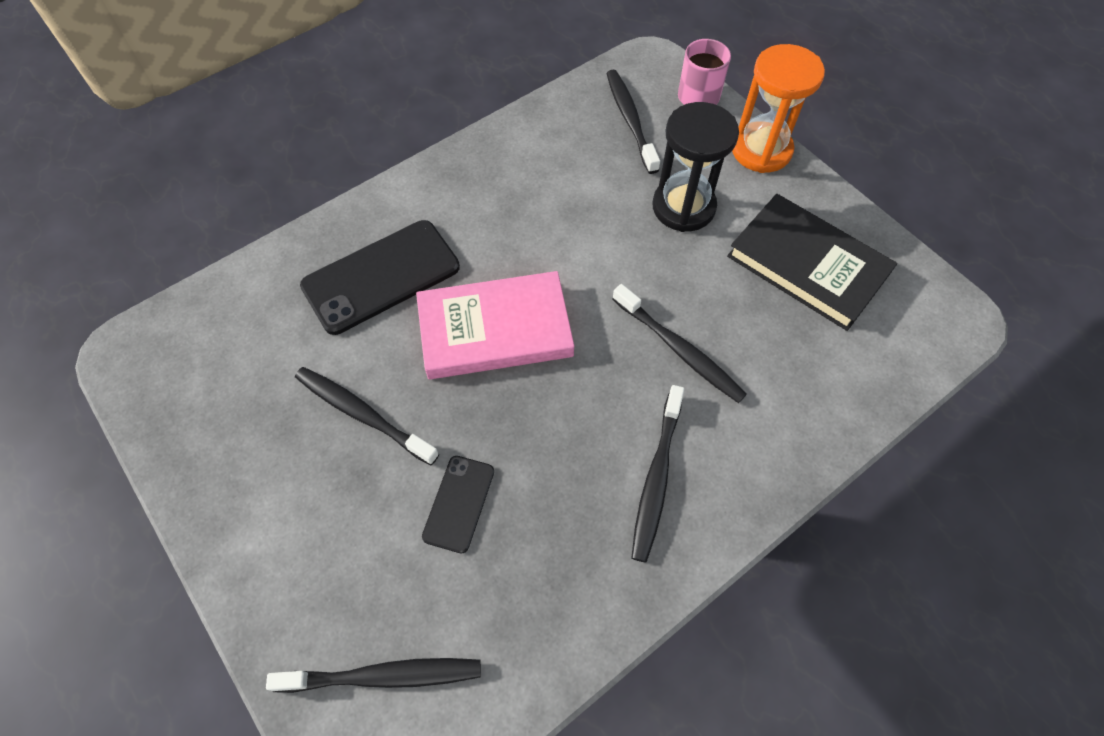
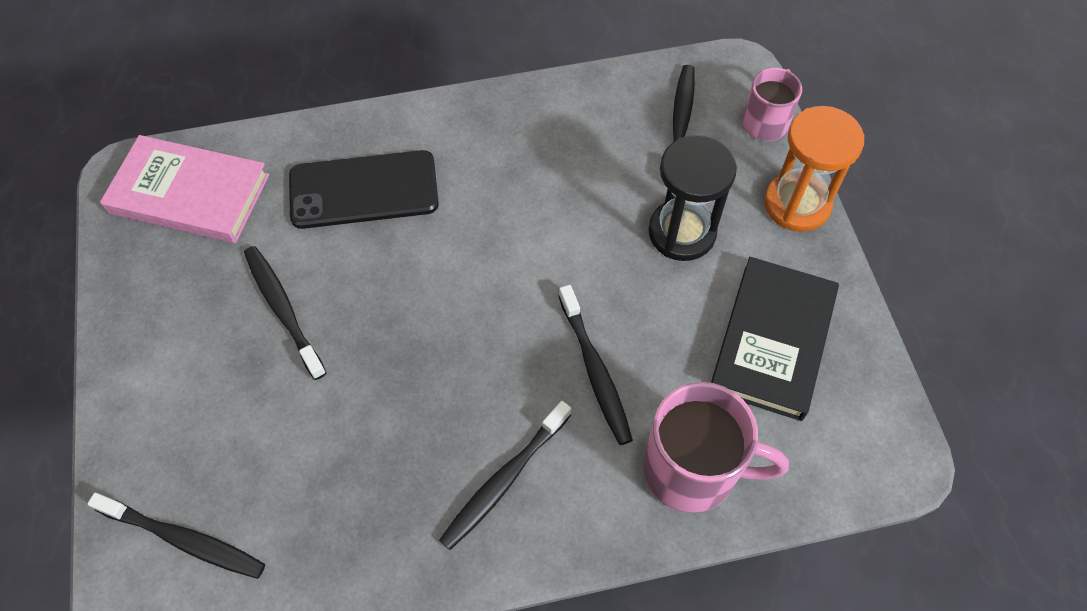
camera: 25 degrees right, 0 degrees up
pink book [416,271,574,379] -> pink book moved to [100,135,269,243]
black phone [422,456,494,553] -> none
black book [727,194,897,331] -> black book turned 45 degrees clockwise [711,257,839,421]
none -> pink mug [643,382,789,513]

